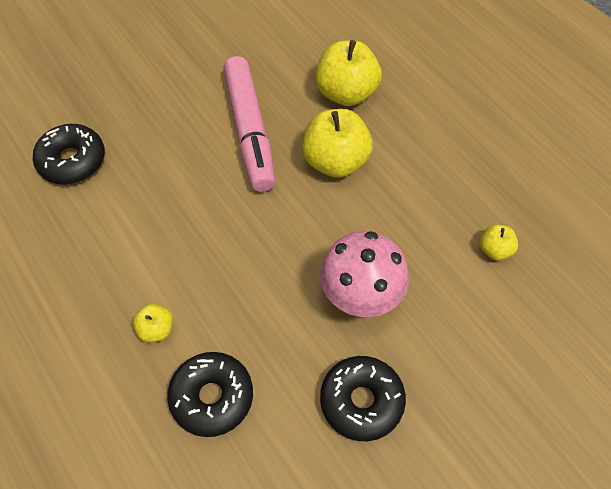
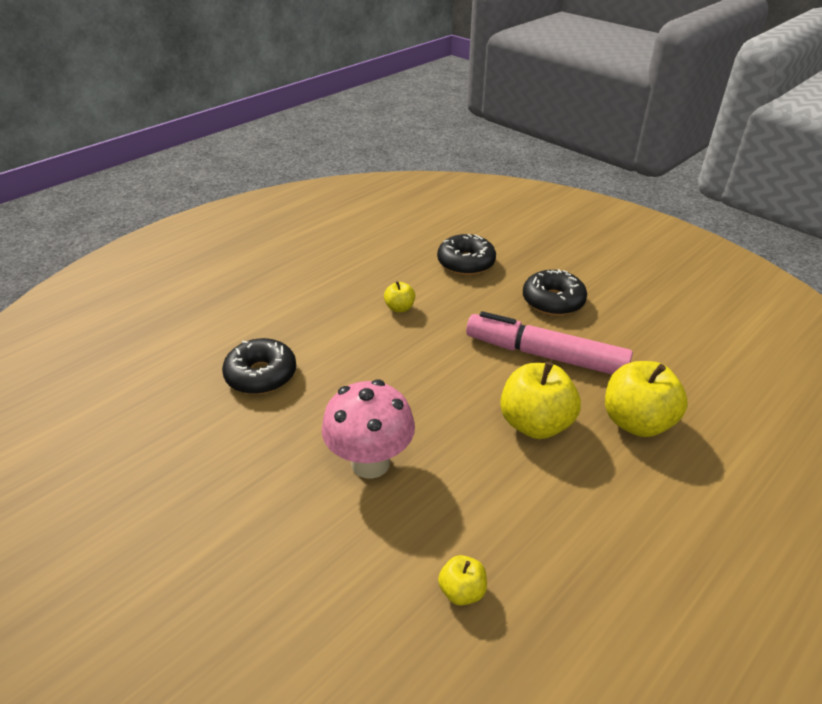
camera: 80 degrees right, 20 degrees down
yellow apple [133,303,173,343] -> yellow apple moved to [384,281,415,312]
pink marker [223,56,275,192] -> pink marker turned 45 degrees clockwise [466,311,633,375]
black donut [320,356,406,442] -> black donut moved to [523,269,587,316]

